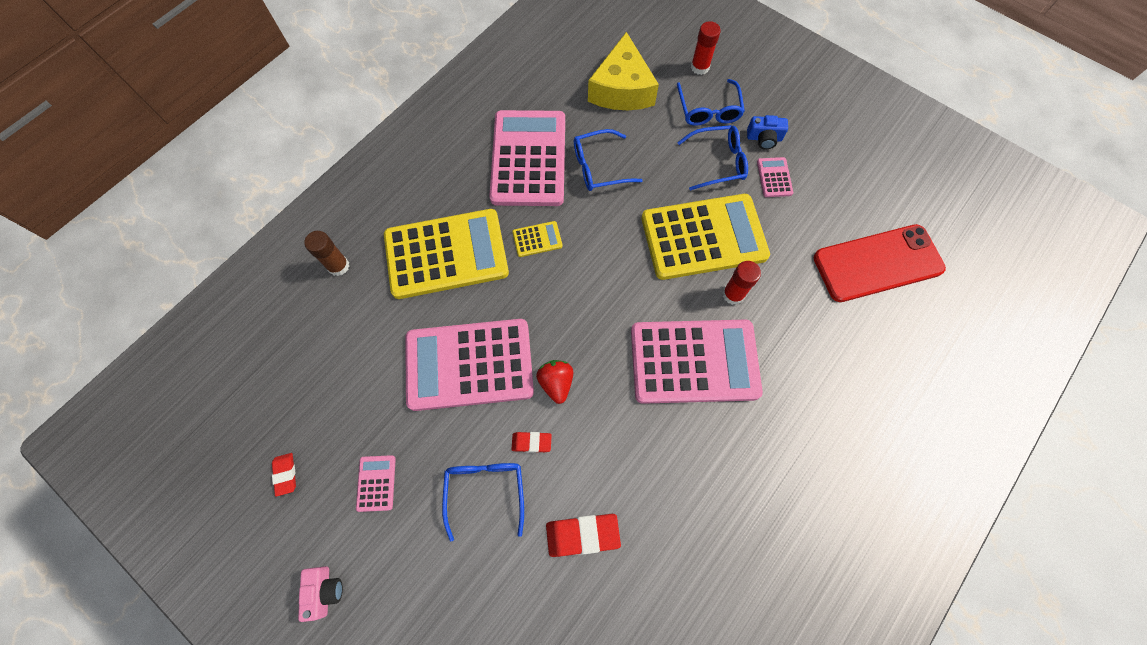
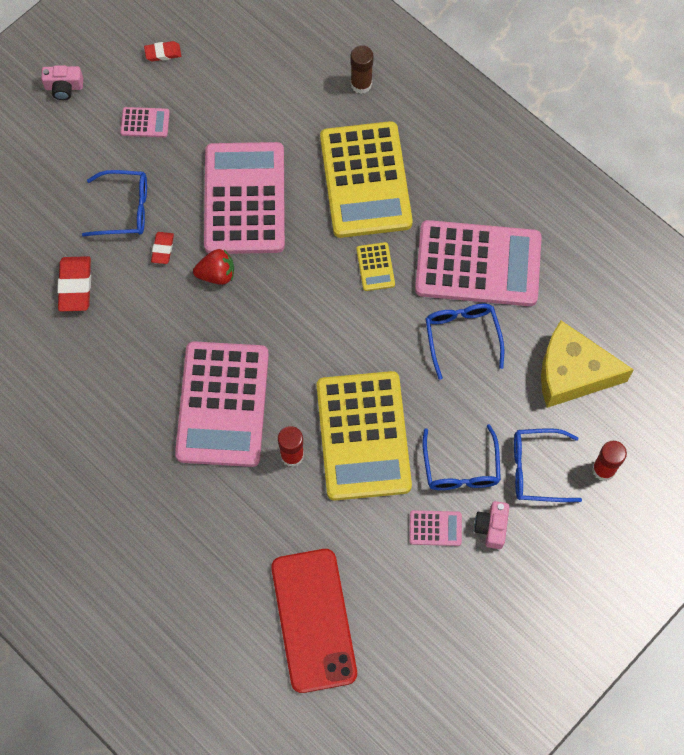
camera: 95 degrees right, 0 degrees up
blue camera [747,115,788,149] -> pink camera [474,501,510,549]

